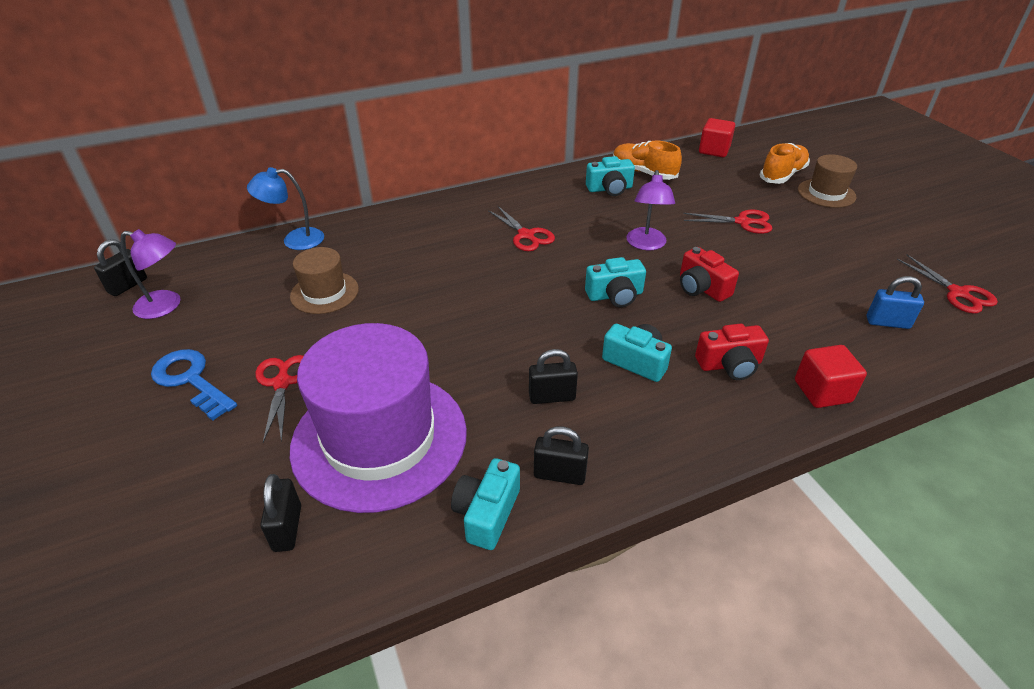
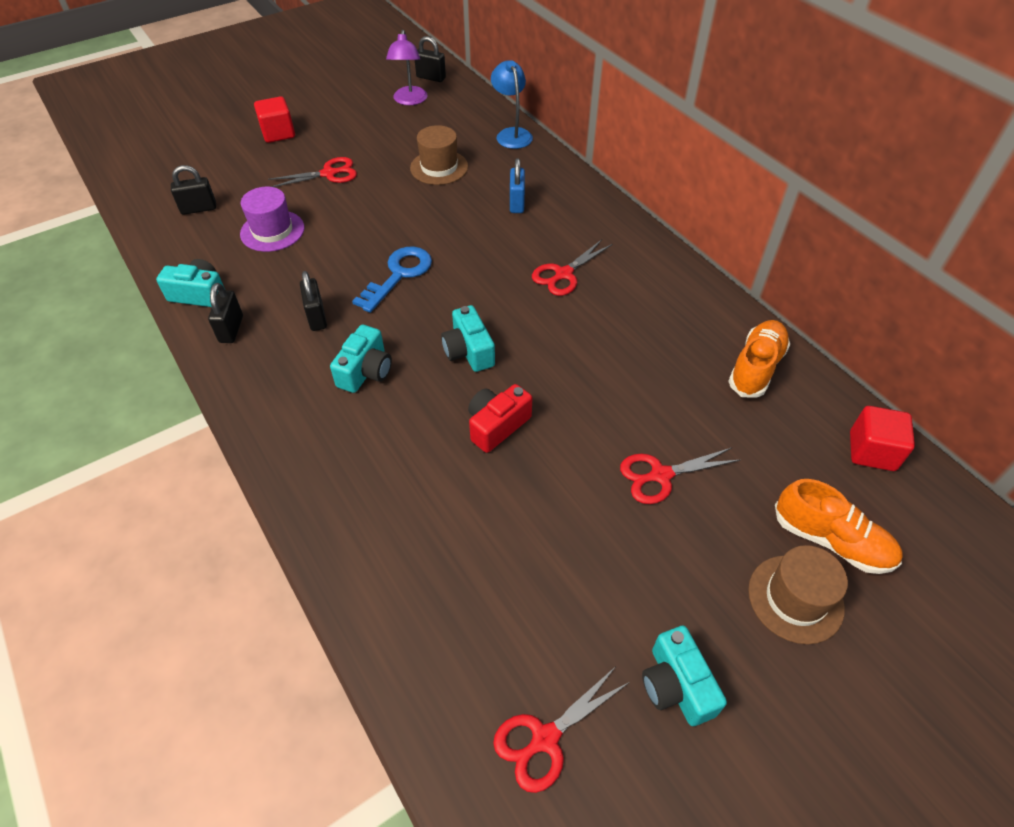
camera: 80 degrees right, 10 degrees up
blue key [151,349,237,421] -> blue key moved to [352,247,432,313]
purple hat [290,323,467,513] -> purple hat [240,187,304,252], size x0.49
turquoise camera [586,156,635,196] -> turquoise camera moved to [642,625,727,726]
purple lamp [626,170,675,250] -> none
red scissors [683,210,773,234] -> red scissors turned 75 degrees clockwise [620,447,740,504]
red camera [695,323,769,380] -> none
red cube [795,345,867,408] -> red cube moved to [254,96,295,143]
blue padlock [867,276,924,329] -> blue padlock moved to [510,158,525,213]

